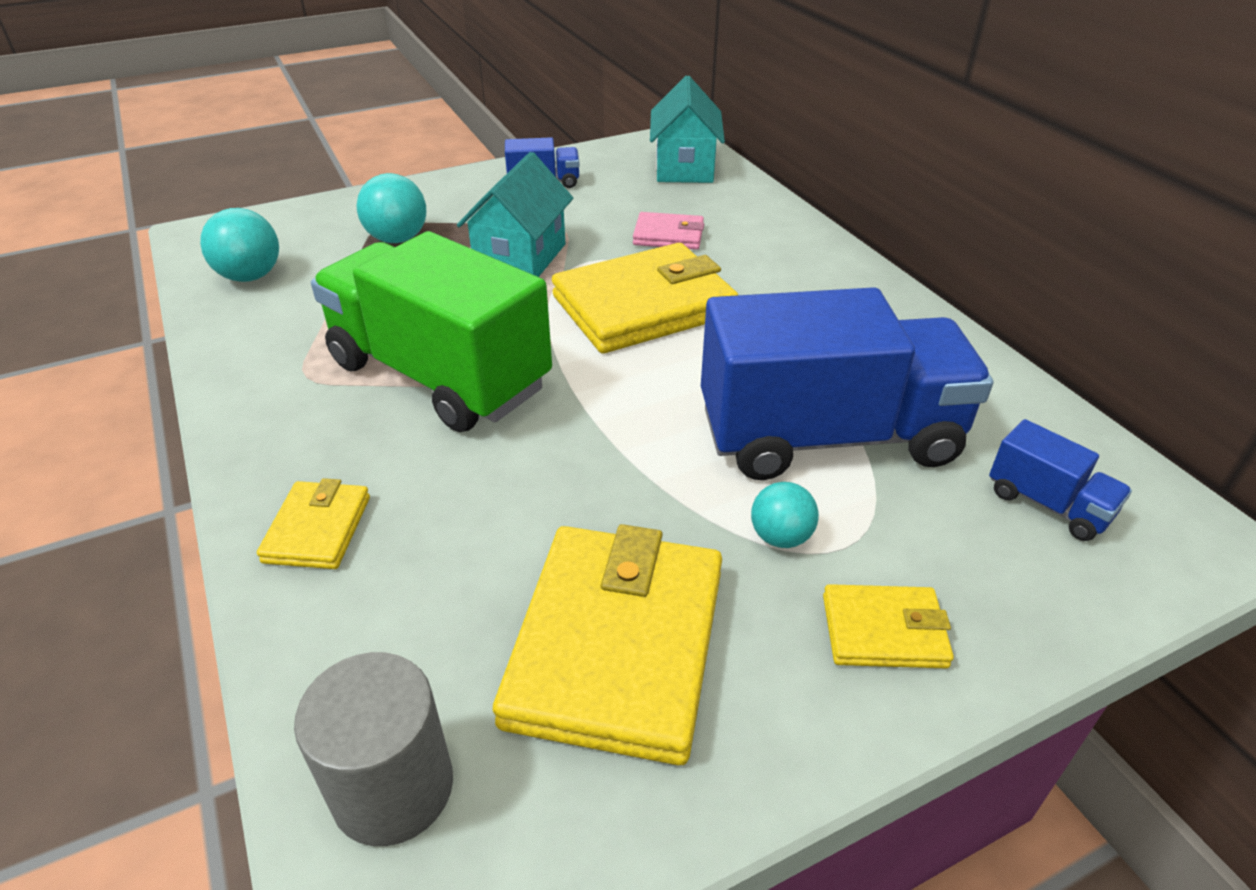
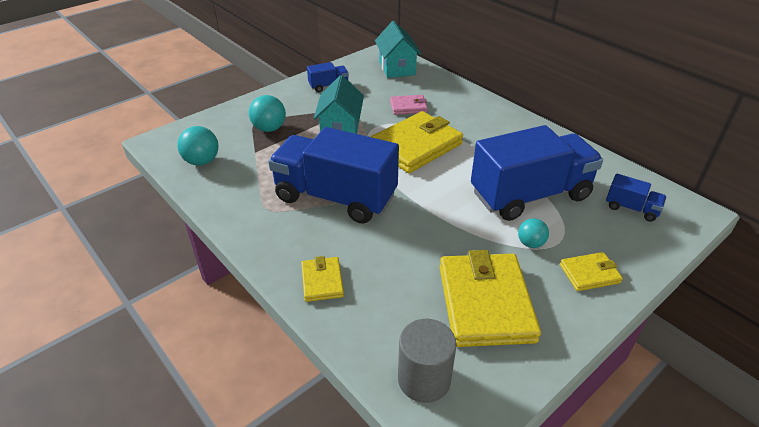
camera: 15 degrees left, 0 degrees up
green truck [311,231,552,432] -> blue truck [268,127,399,224]

